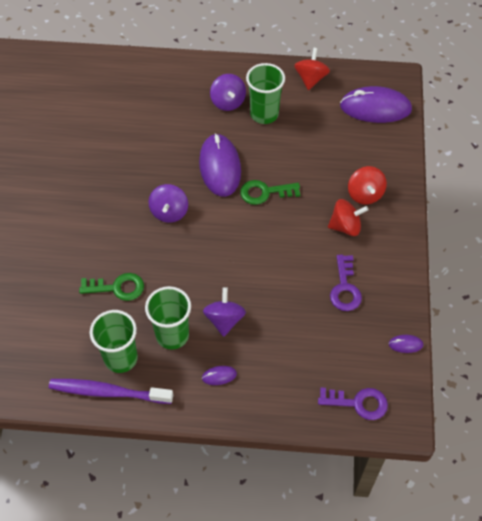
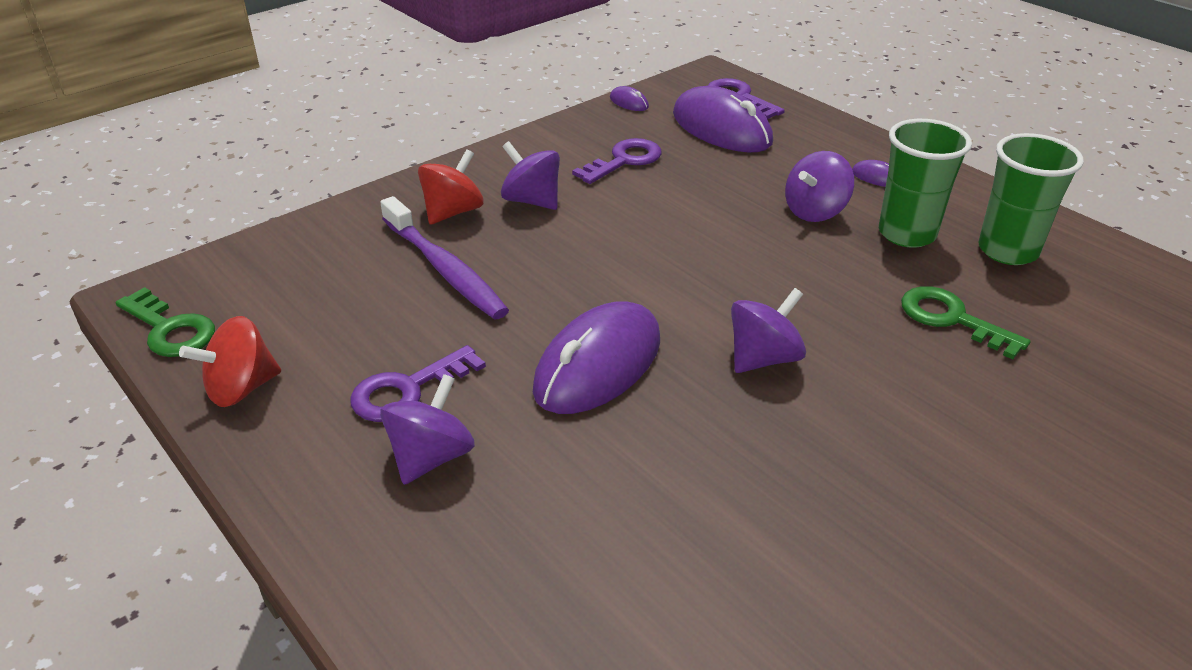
camera: 135 degrees left, 20 degrees down
purple toothbrush [49,379,173,404] -> purple toothbrush moved to [380,196,509,319]
green key [240,180,300,205] -> green key moved to [116,287,215,357]
green cup [246,63,285,124] -> purple key [350,345,486,422]
red spinning top [328,199,369,236] -> purple spinning top [501,141,560,210]
purple mouse [340,86,412,123] -> purple mouse moved to [673,86,773,152]

